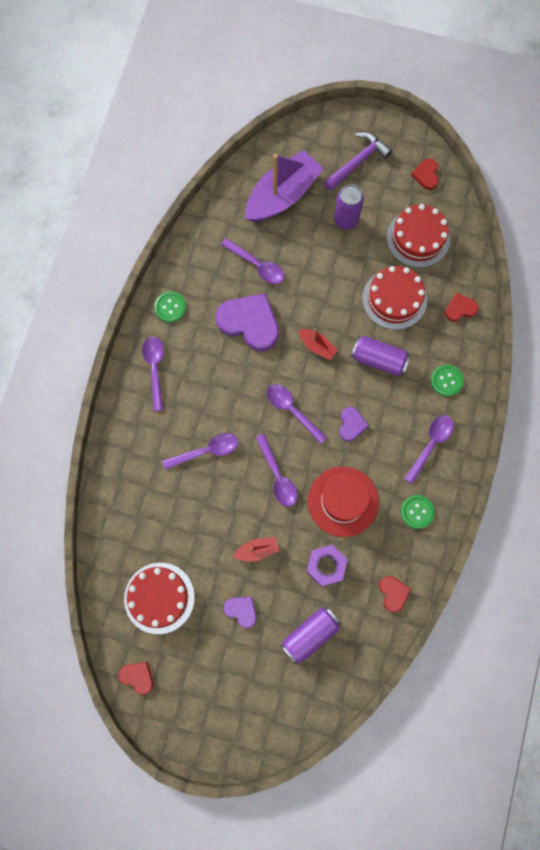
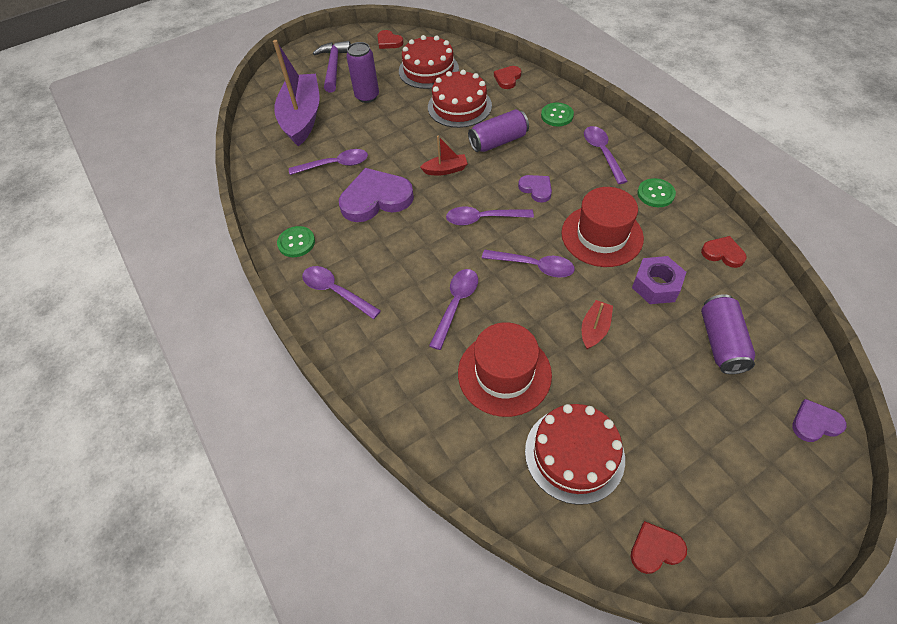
camera: 45 degrees left, 20 degrees down
purple heart [223,596,256,628] -> purple heart moved to [792,399,847,442]
none -> red hat [458,322,552,417]

